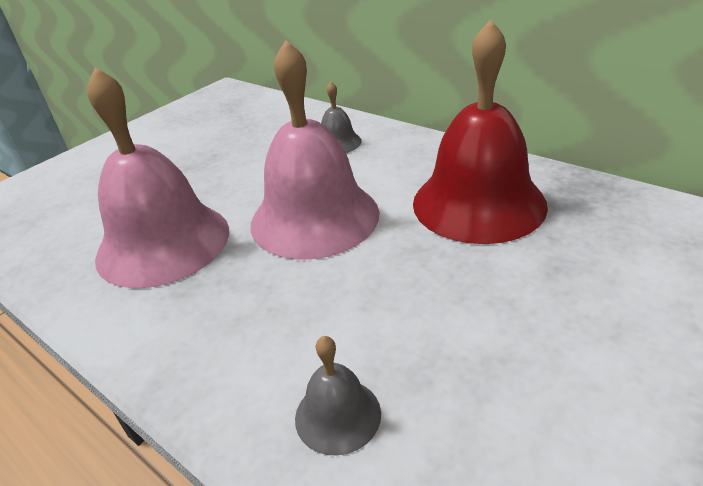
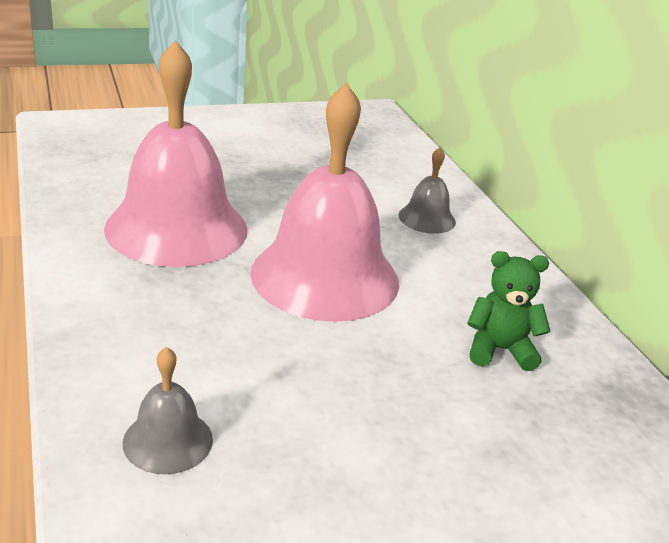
camera: 25 degrees right, 5 degrees down
red bell [413,19,548,244] -> green teddy bear [467,251,551,371]

